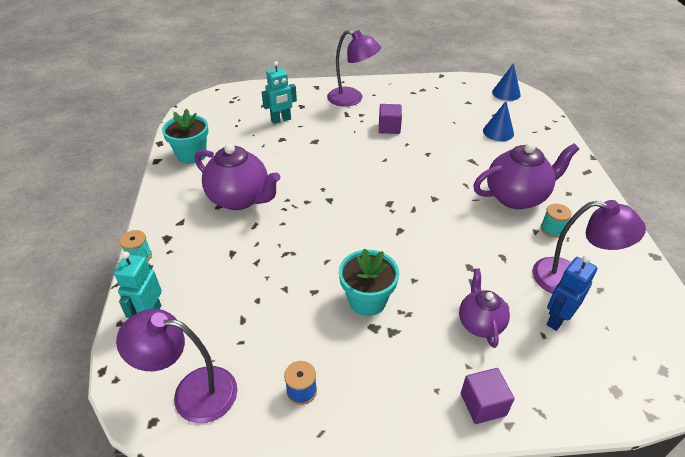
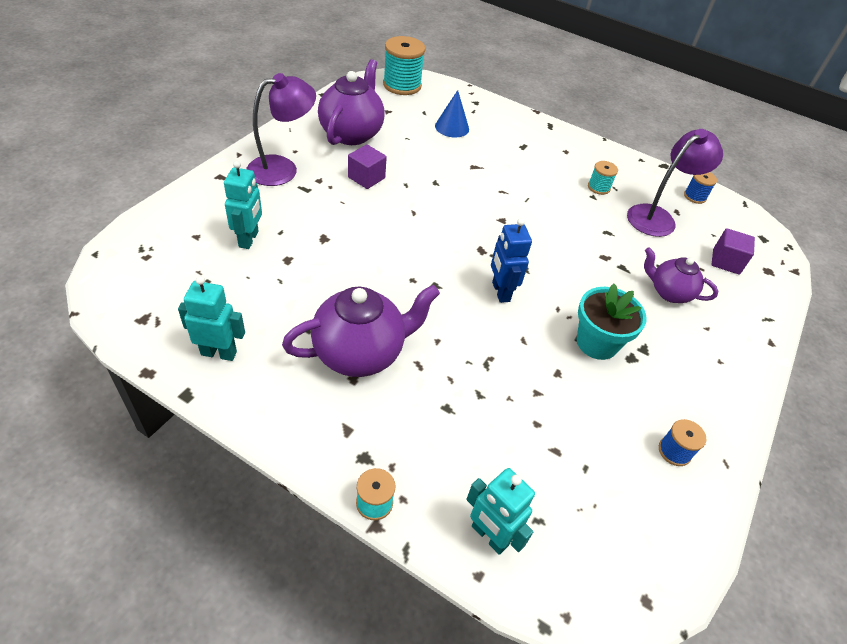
camera: 60 degrees left, 5 degrees up
purple lamp [116,309,238,423] -> none
turquoise flower pot [162,109,209,164] -> turquoise robot [178,276,245,361]
purple cube [461,368,514,424] -> purple cube moved to [711,228,755,274]
purple teapot [473,143,579,209] -> purple teapot moved to [318,59,385,145]
blue cone [492,63,521,101] -> turquoise spool [383,36,425,95]
blue robot [547,255,597,331] -> blue robot moved to [491,218,532,303]
none -> blue spool [684,172,717,204]

